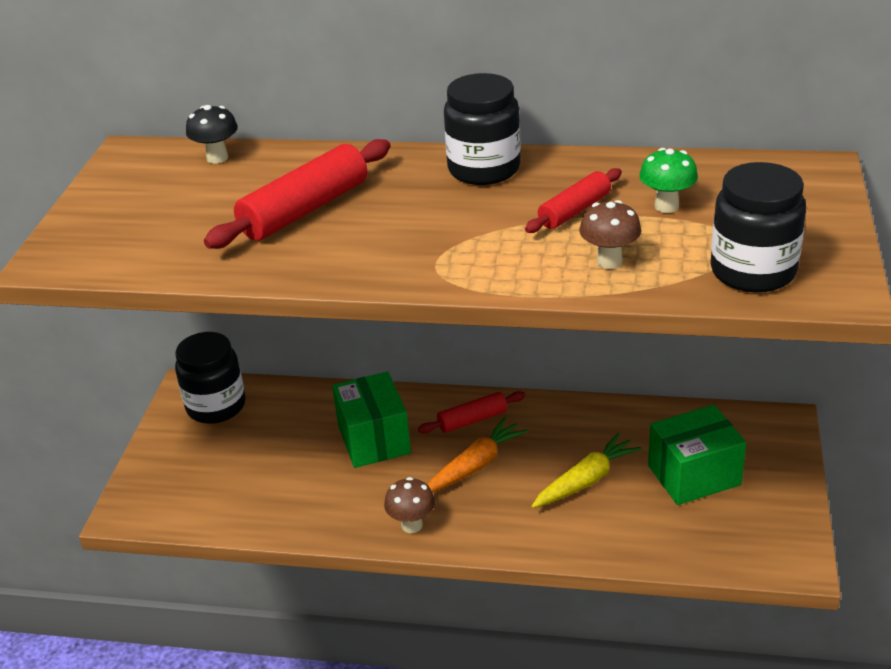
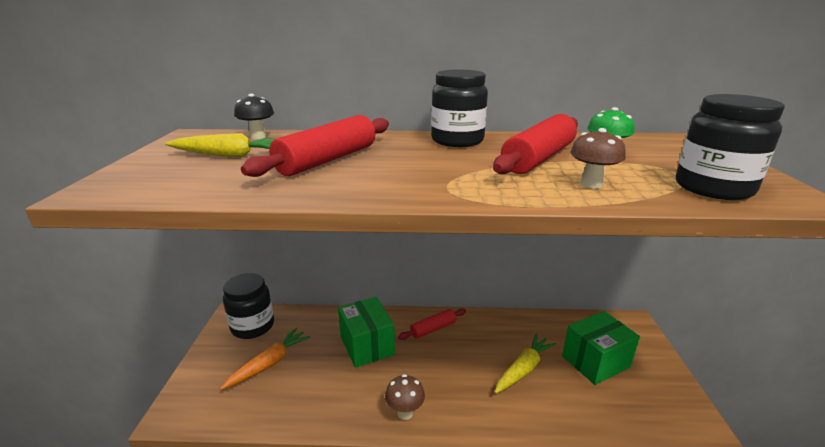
camera: 10 degrees left, 10 degrees down
orange carrot [427,417,528,492] -> orange carrot moved to [220,328,310,390]
red rolling pin [525,168,622,233] -> red rolling pin [493,114,578,174], size x1.71
none -> yellow carrot [165,133,275,157]

